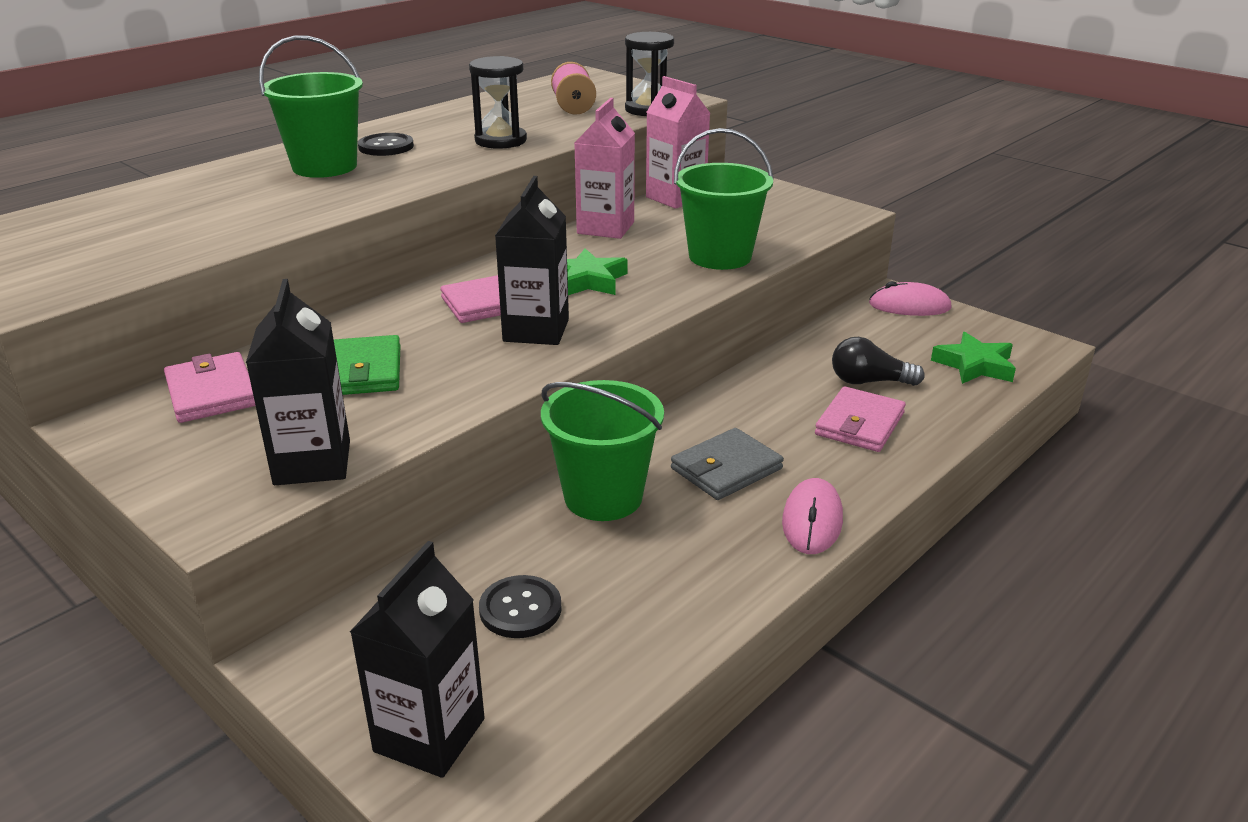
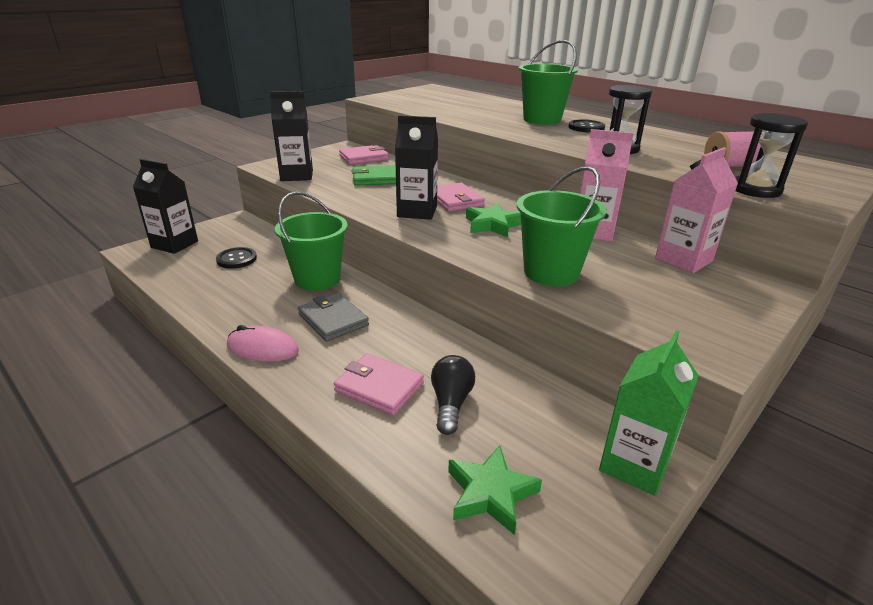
camera: 90 degrees right, 0 degrees up
pink mouse [869,281,952,316] -> green carton [599,330,699,496]

